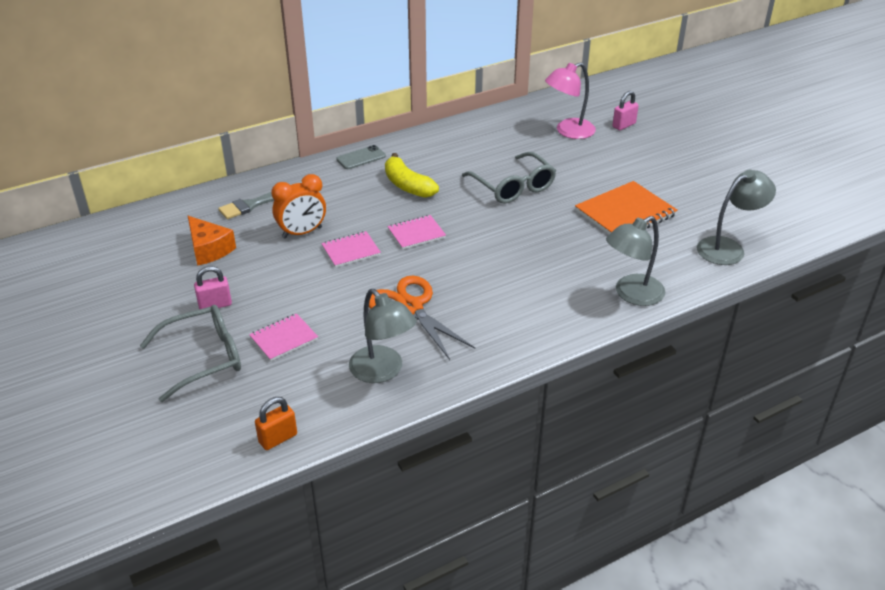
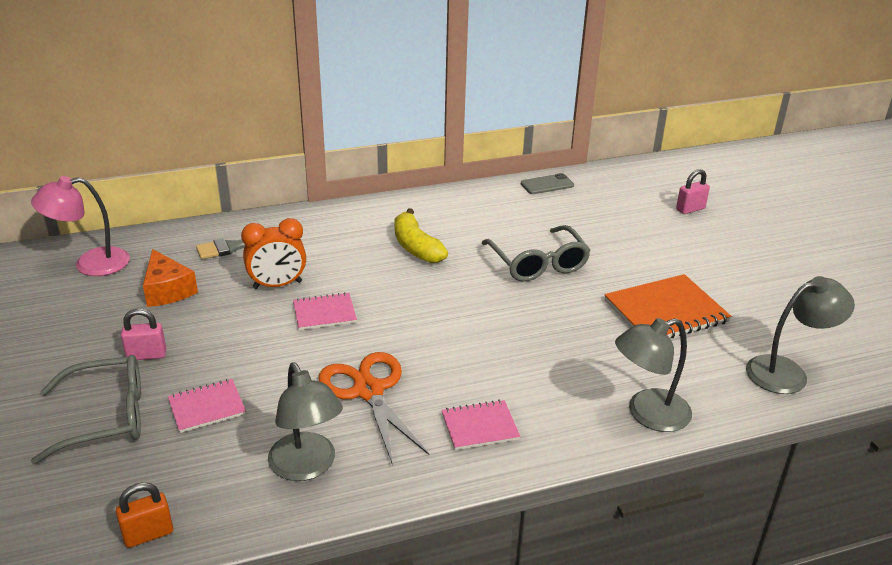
camera: 10 degrees right, 5 degrees down
grey phone [336,145,386,169] -> grey phone moved to [521,173,574,194]
pink notebook [387,215,446,250] -> pink notebook moved to [442,400,520,450]
pink lamp [545,62,596,139] -> pink lamp moved to [31,176,130,276]

